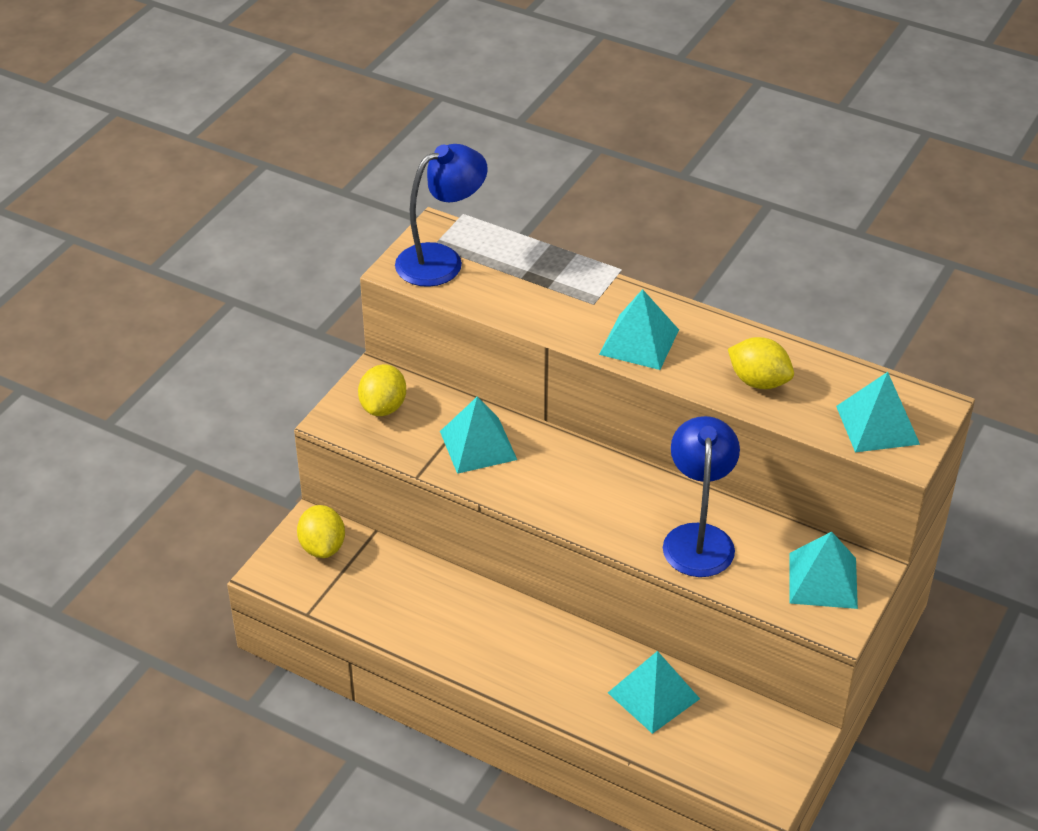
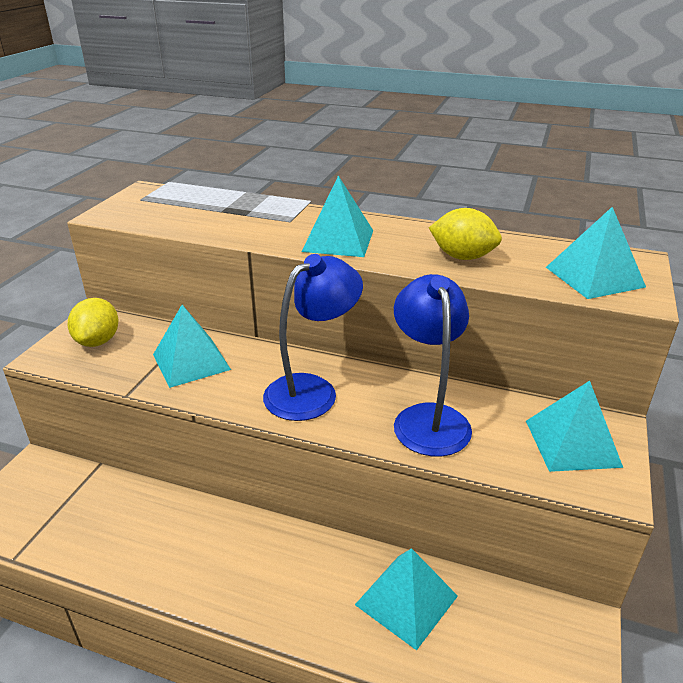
camera: 10 degrees left, 10 degrees down
yellow lemon [297,505,345,558] -> none
blue lamp [395,144,488,287] -> blue lamp moved to [263,254,363,421]

